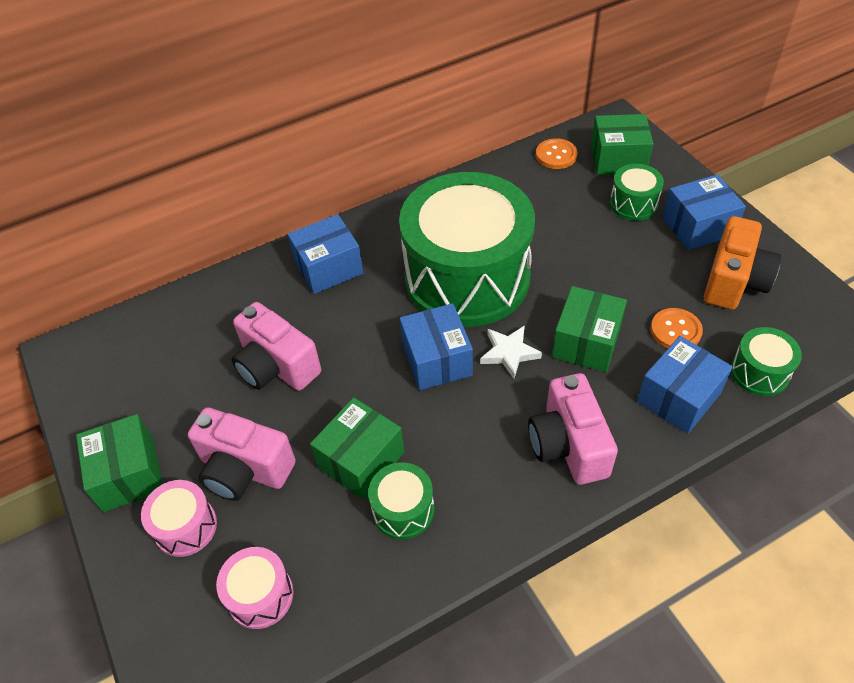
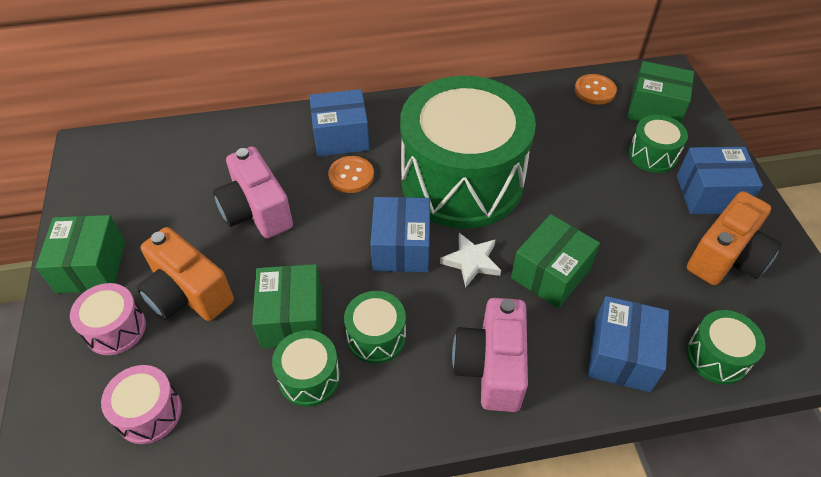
camera: 15 degrees right, 0 degrees up
pink camera [188,407,296,501] -> orange camera [137,227,234,321]
green box [310,397,405,500] -> green box turned 60 degrees counterclockwise [252,264,322,349]
blue box [637,336,733,434] -> blue box turned 45 degrees counterclockwise [588,296,669,392]
orange button [651,308,703,348] -> orange button moved to [328,156,374,193]
none -> green drum [344,291,406,364]

